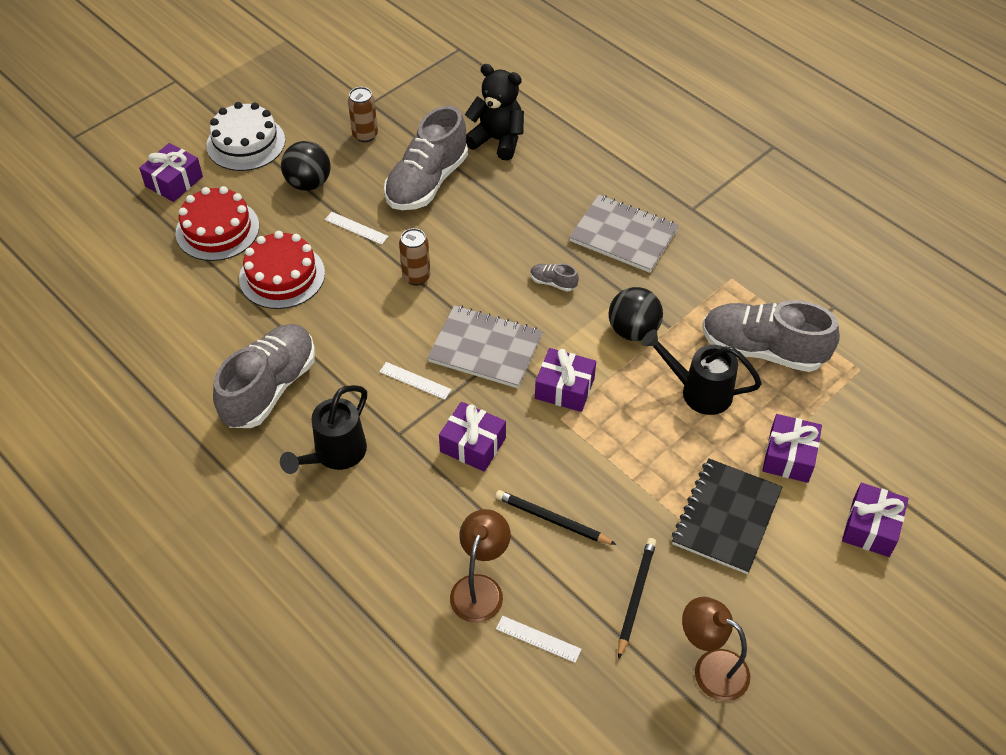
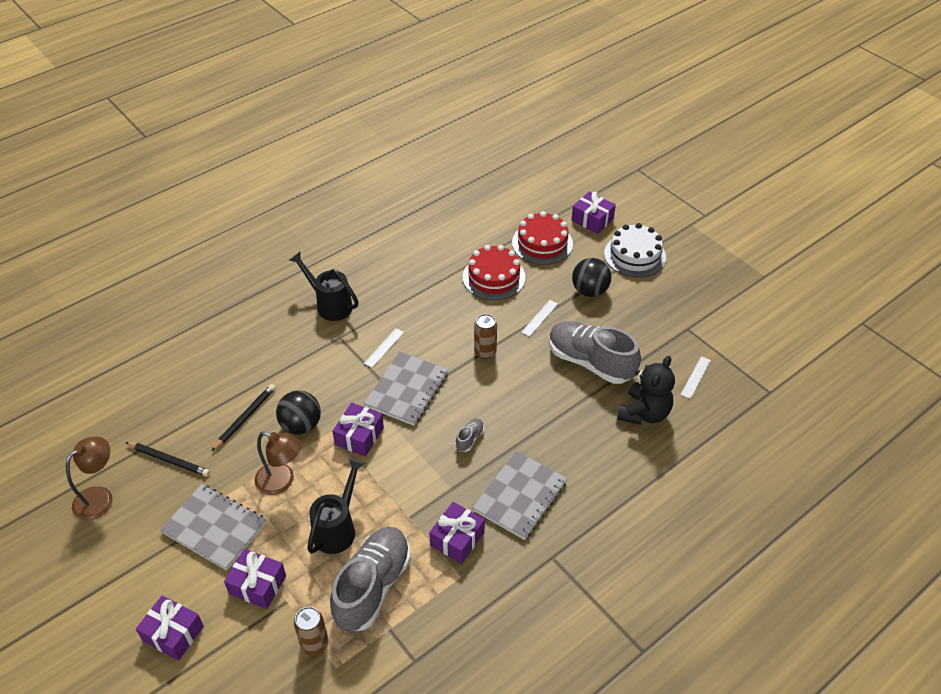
camera: 95 degrees right, 5 degrees down
grey shoe [213,324,315,428] -> none
brown can [348,87,378,142] -> brown can moved to [294,607,328,655]
purple gift [439,402,506,472] -> purple gift moved to [429,502,485,564]
brown lamp [450,509,511,623] -> brown lamp moved to [255,432,302,495]
white ruler [496,616,582,663] -> white ruler moved to [681,356,711,399]
black ball [609,287,663,341] -> black ball moved to [276,390,321,435]
black notebook [672,458,782,574] -> grey notebook [160,484,266,570]

